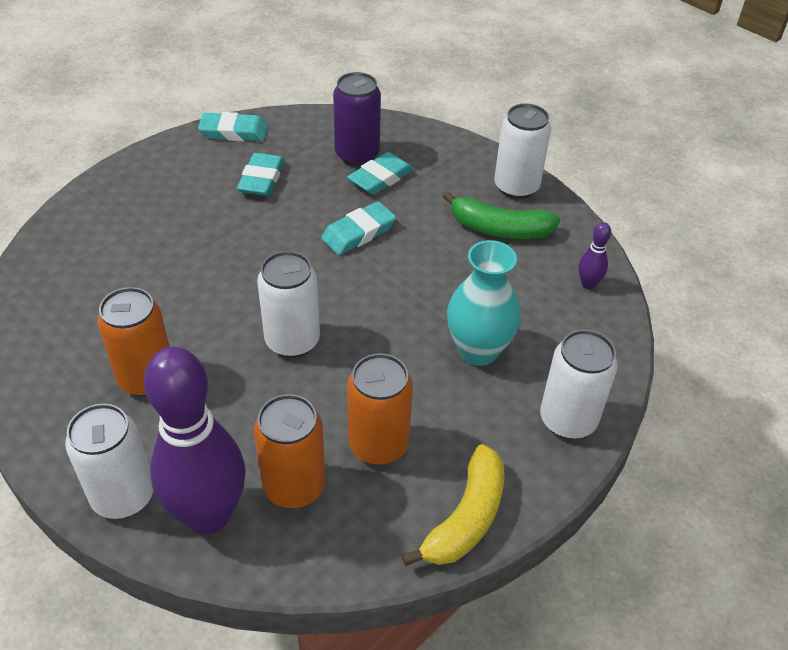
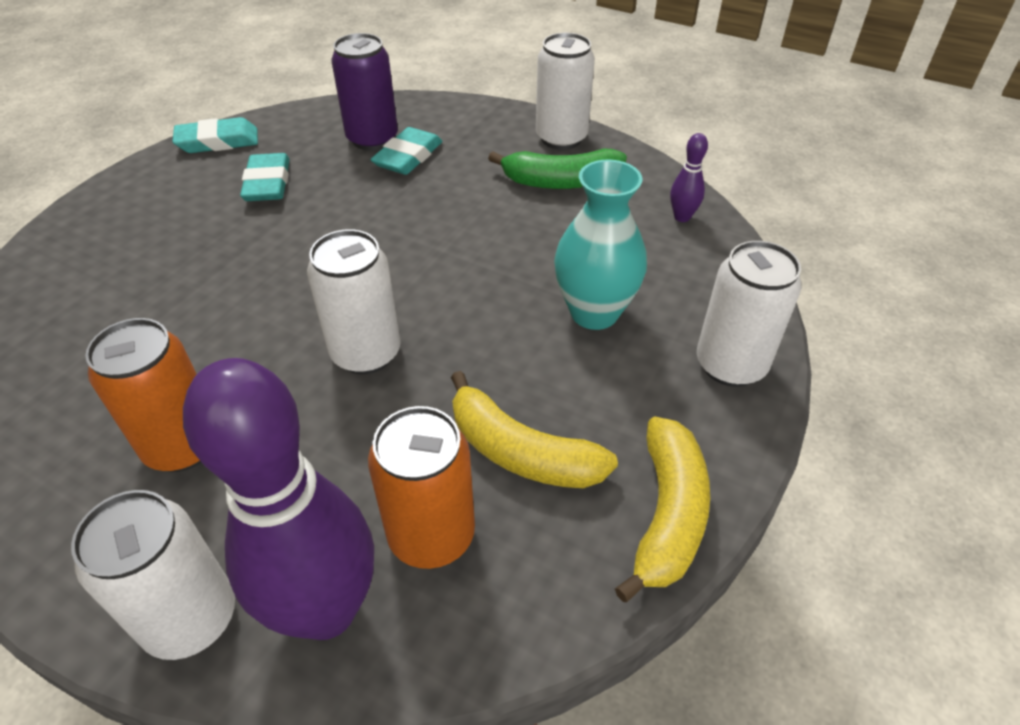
camera: 15 degrees left, 0 degrees up
turquoise eraser [321,201,396,255] -> none
orange can [347,353,413,465] -> yellow banana [451,371,618,488]

